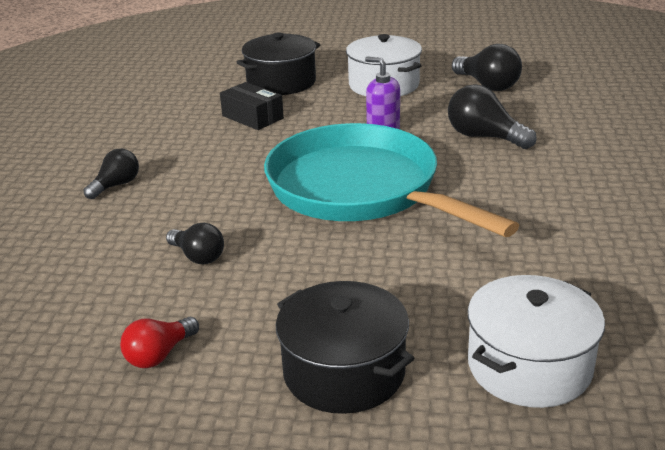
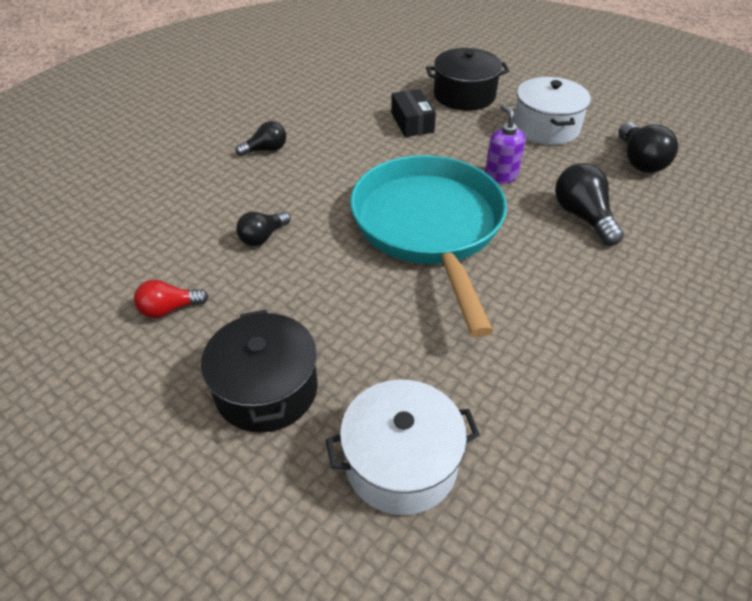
camera: 30 degrees right, 15 degrees up
black light bulb [166,222,224,265] -> black light bulb turned 60 degrees clockwise [236,211,291,246]

